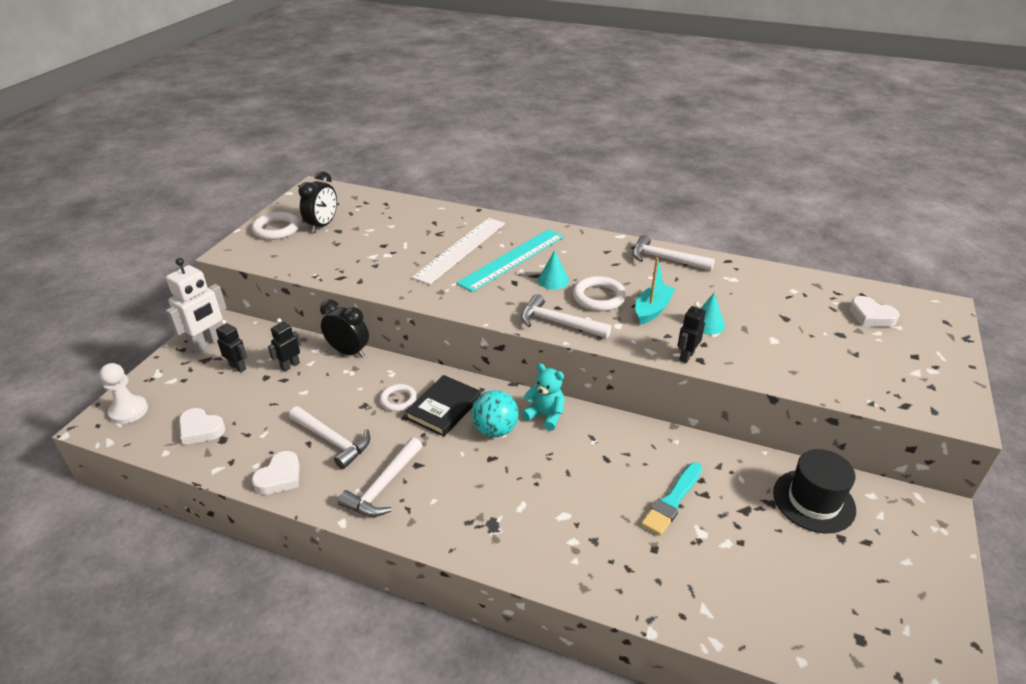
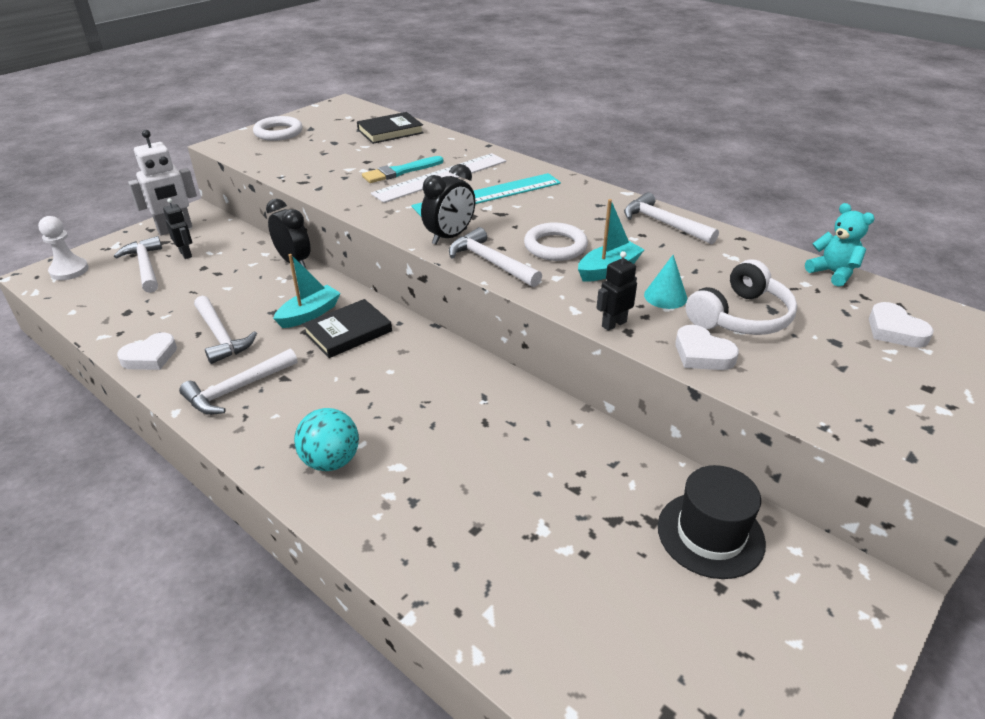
camera: 20 degrees right, 0 degrees up
white heart [179,408,226,445] -> white heart moved to [675,325,739,370]
black robot [268,318,301,372] -> none
black clock [298,171,337,233] -> black clock moved to [421,164,475,245]
white ring [380,384,417,411] -> turquoise boat [273,254,341,328]
turquoise ball [472,390,519,437] -> turquoise ball moved to [294,408,359,471]
turquoise teddy bear [522,363,565,431] -> turquoise teddy bear moved to [805,203,875,287]
turquoise cone [538,250,569,290] -> none
turquoise brush [641,462,702,536] -> turquoise brush moved to [362,156,443,183]
none -> white hammer [114,236,162,293]
none -> black book [357,112,424,144]
none -> white headphones [686,260,797,335]

